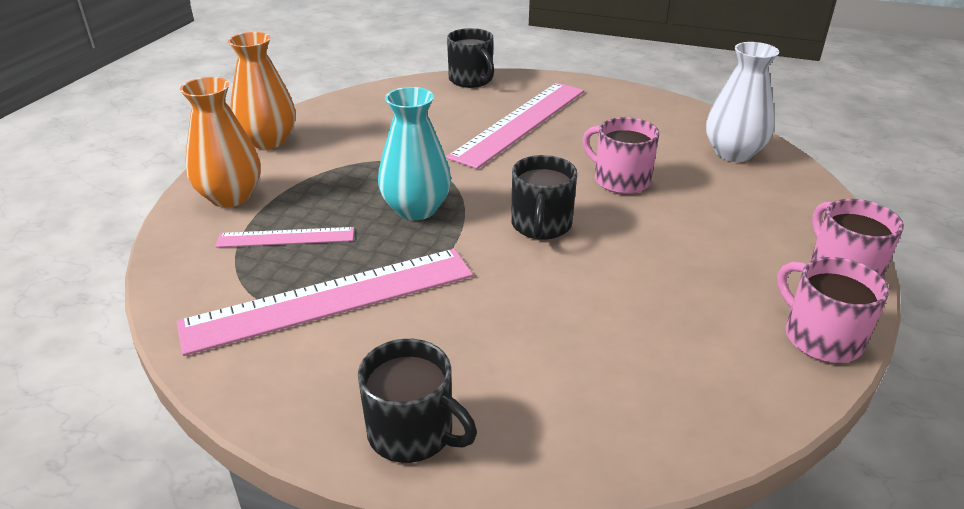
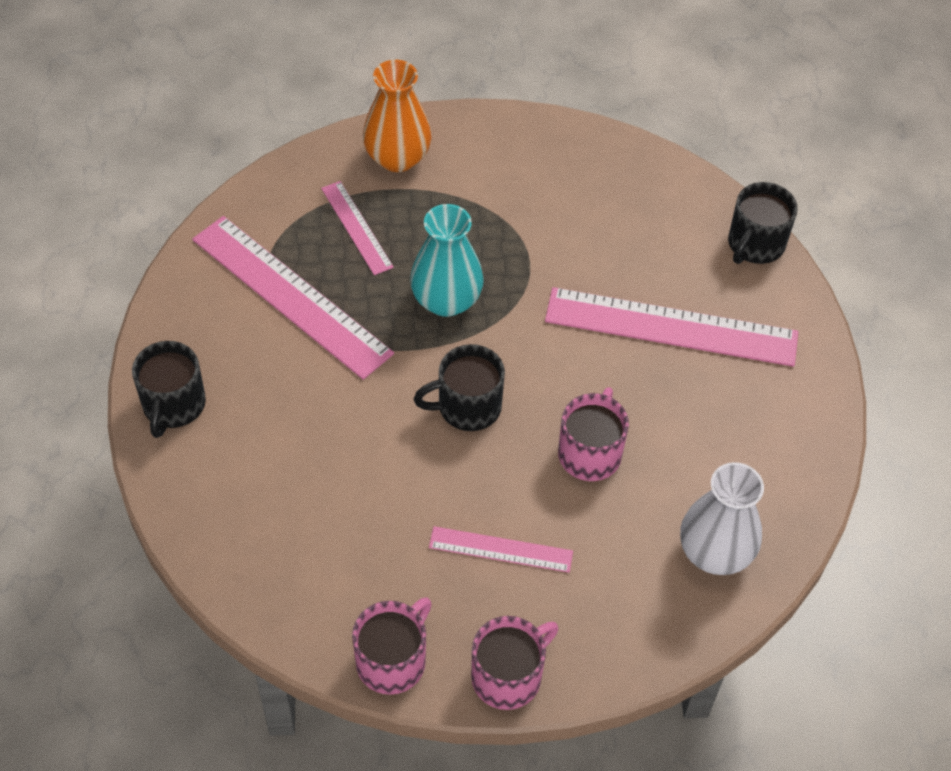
camera: 65 degrees right, 20 degrees up
orange vase [228,32,296,149] -> none
none -> pink ruler [429,526,573,573]

